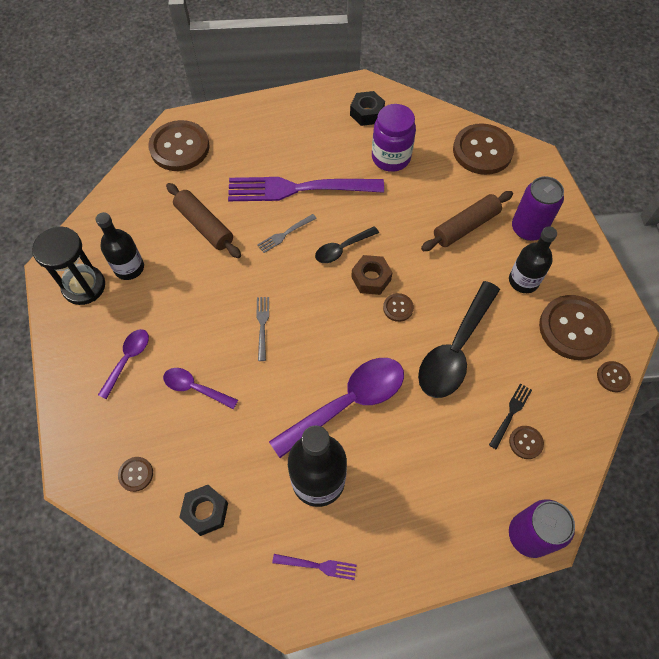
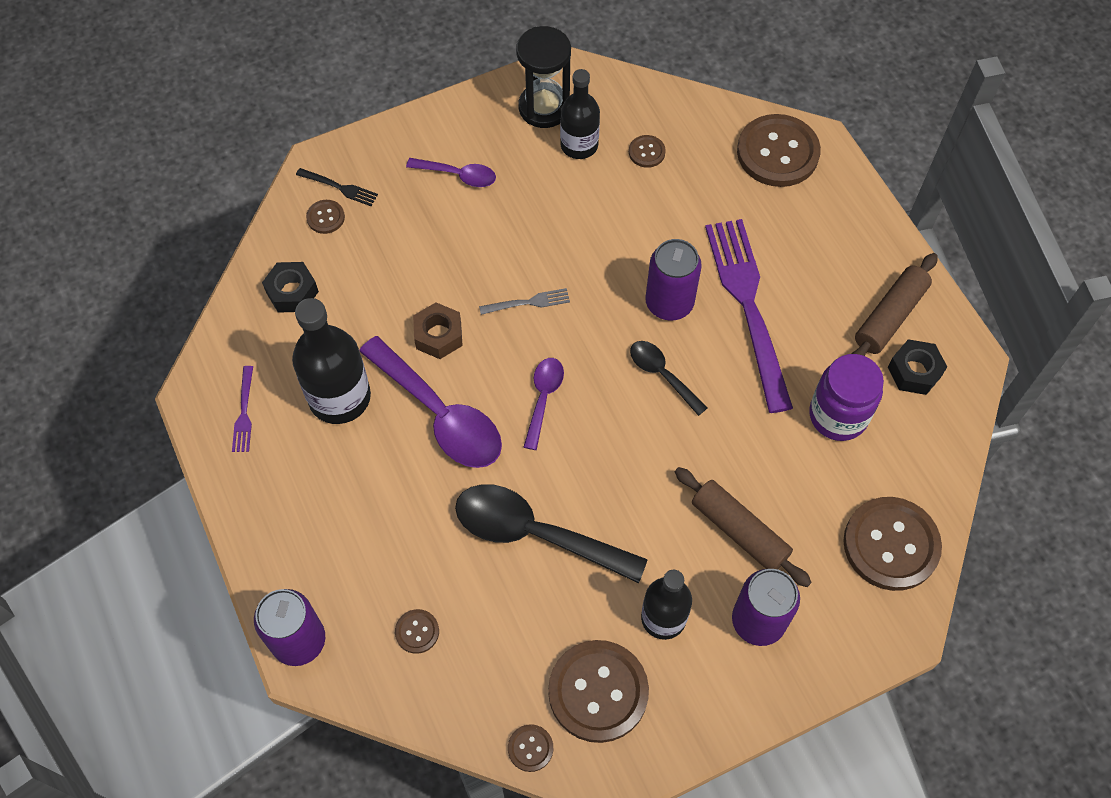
camera: 80 degrees right, 0 degrees up
purple spoon [163,368,238,409] -> purple spoon moved to [524,358,564,450]
brown rolling pin [166,183,241,258] -> brown rolling pin moved to [852,253,938,356]
grey fork [257,214,317,253] -> purple can [645,239,702,321]
brown nut [351,255,393,295] -> brown nut moved to [413,303,463,359]
brown button [383,293,414,322] -> brown button moved to [629,135,666,168]
black fork [489,383,532,449] -> black fork moved to [296,168,378,206]

